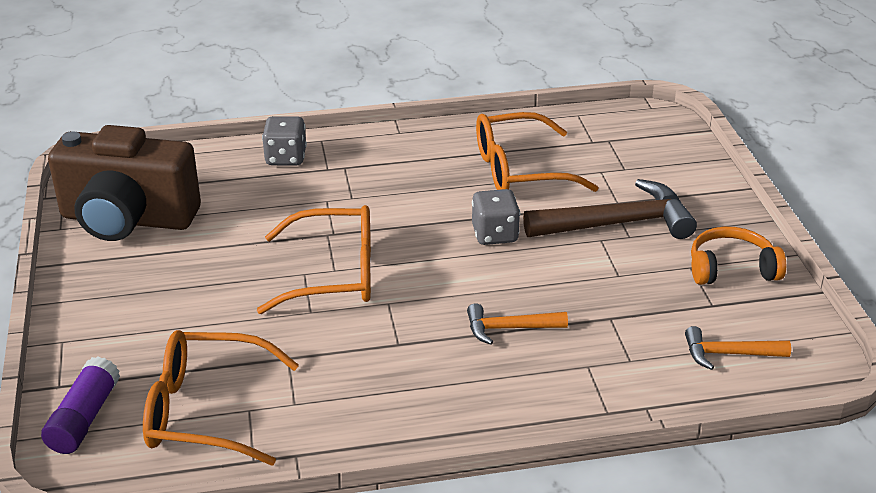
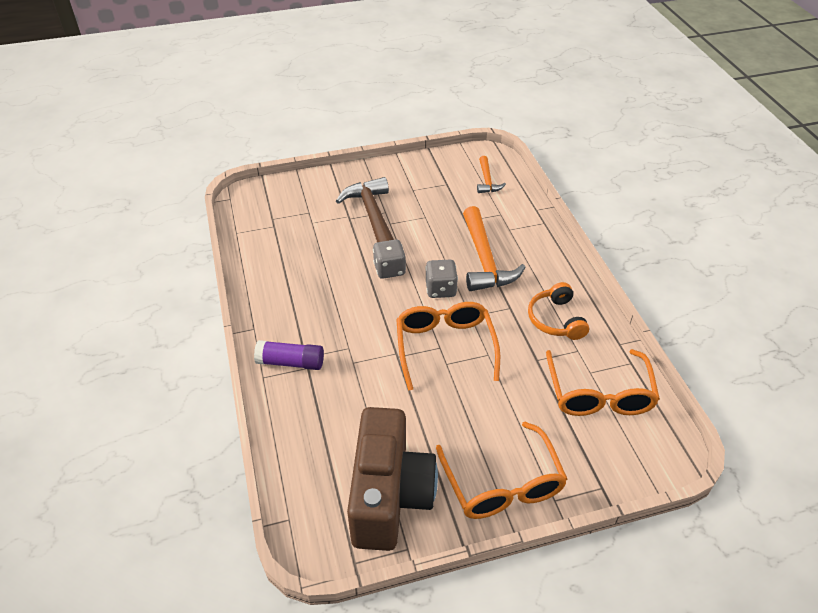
camera: 95 degrees left, 10 degrees up
purple glue stick [41,357,120,454] -> purple glue stick moved to [254,340,324,370]
grey dice [262,116,307,166] -> grey dice moved to [425,260,458,298]
orange hammer [467,303,568,345] -> orange hammer [463,206,525,291], size x1.85
orange glasses [476,112,599,192] -> orange glasses moved to [436,422,567,519]
orange headphones [691,227,786,285] -> orange headphones moved to [528,282,589,340]

